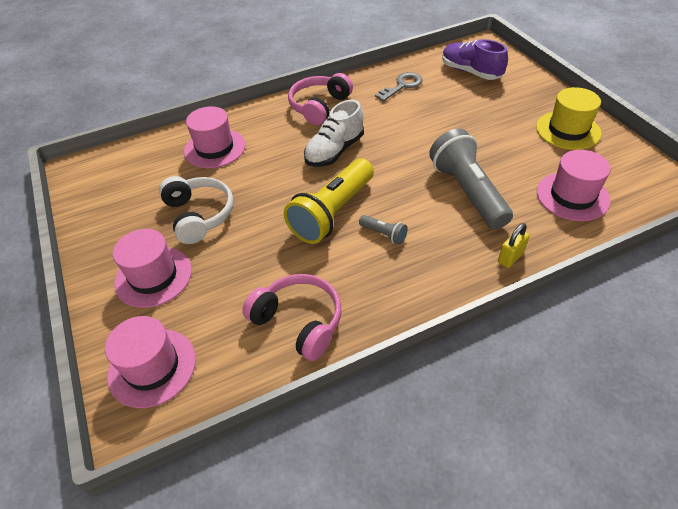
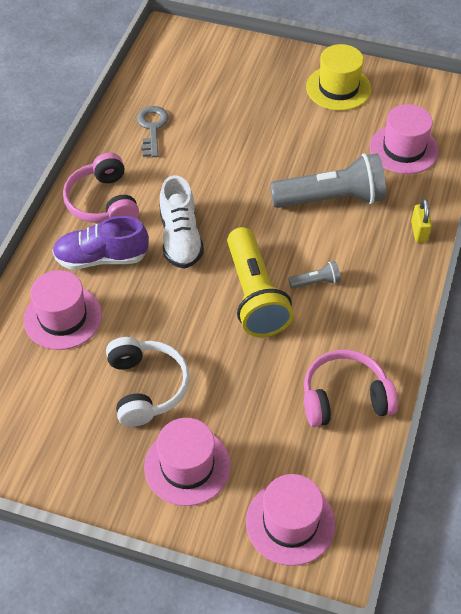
camera: 50 degrees left, 5 degrees up
white headphones [159,176,234,244] -> white headphones turned 60 degrees clockwise [106,337,190,427]
grey flashlight [429,129,513,229] -> grey flashlight turned 150 degrees clockwise [270,153,386,208]
purple shoe [442,39,508,80] -> purple shoe moved to [52,216,149,270]

